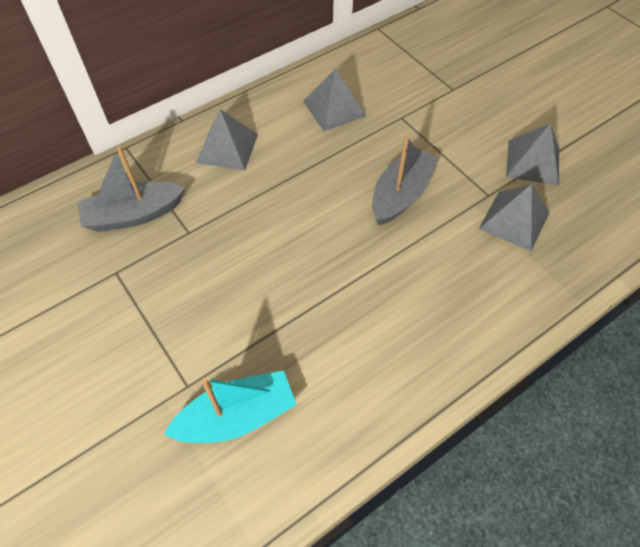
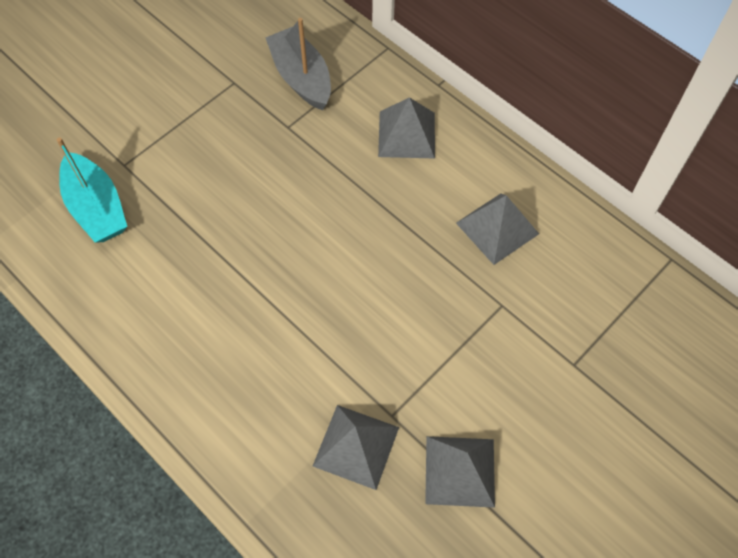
camera: 80 degrees right, 5 degrees up
grey boat [372,136,438,225] -> none

